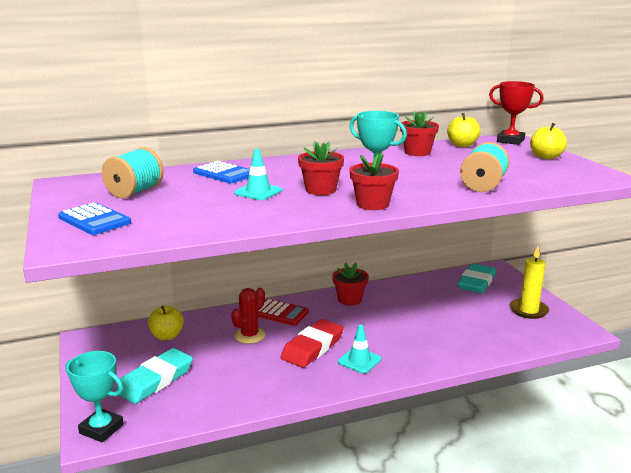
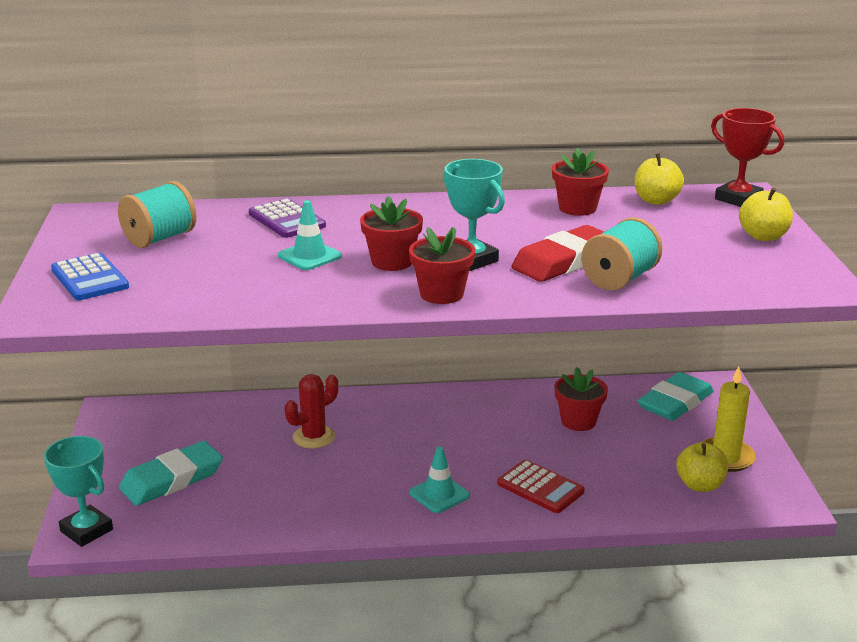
camera: 15 degrees right, 5 degrees up
yellow apple [148,306,184,340] -> yellow apple moved to [676,442,728,492]
blue calculator [193,161,250,184] -> purple calculator [249,198,326,238]
red calculator [258,299,309,326] -> red calculator moved to [497,460,585,513]
red eraser [280,319,344,368] -> red eraser moved to [511,225,604,282]
red flower pot [332,262,369,306] -> red flower pot moved to [554,367,608,431]

